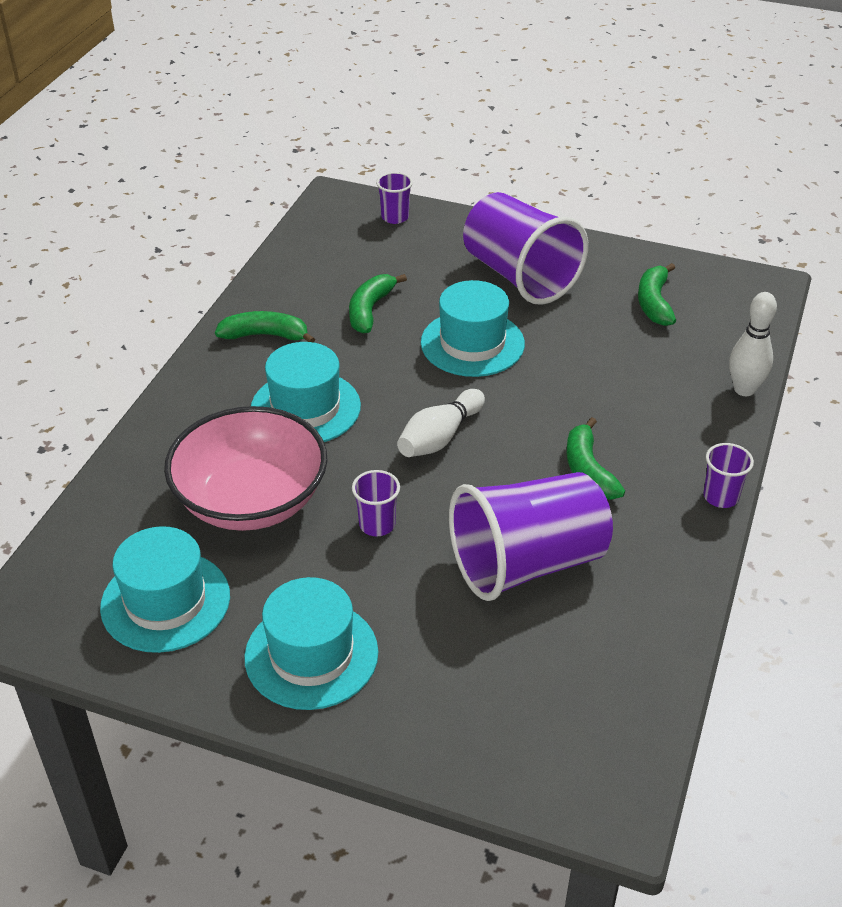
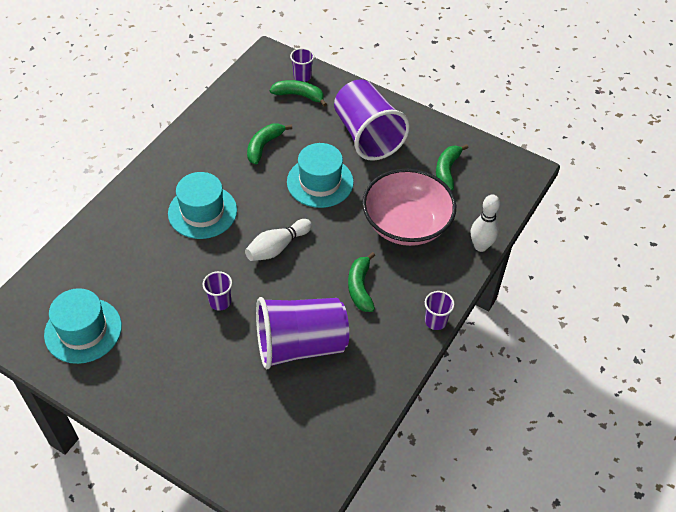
camera: 10 degrees right, 10 degrees up
pink bowl [164,406,327,531] -> pink bowl moved to [362,169,456,246]
green banana [215,311,315,342] -> green banana moved to [270,80,327,107]
turquoise hat [244,577,378,710] -> none

